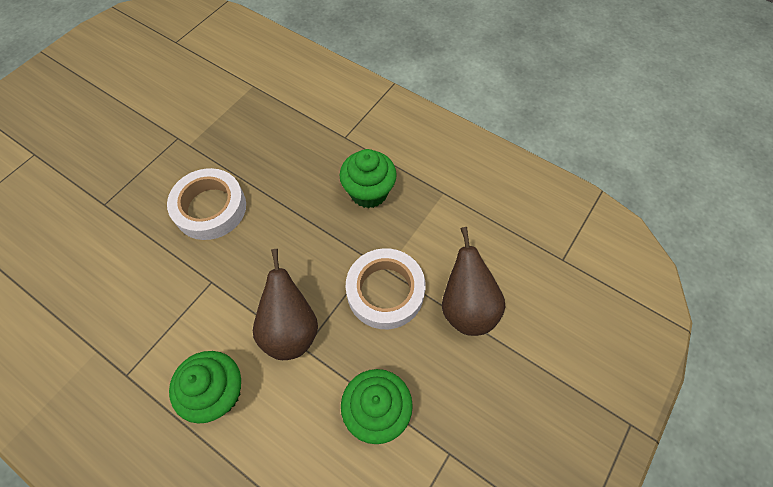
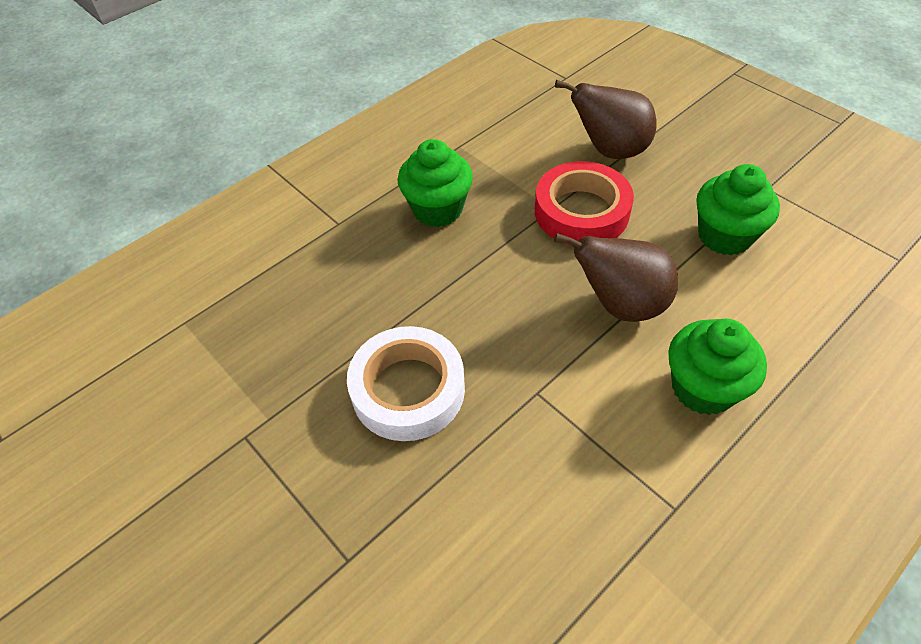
camera: 75 degrees left, 10 degrees down
white tape [345,248,426,329] -> red tape [535,161,634,245]

